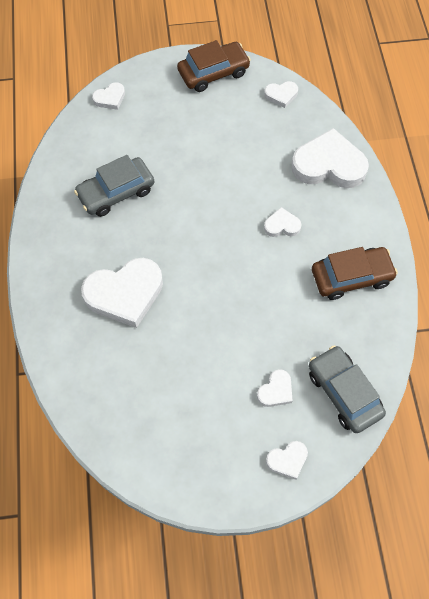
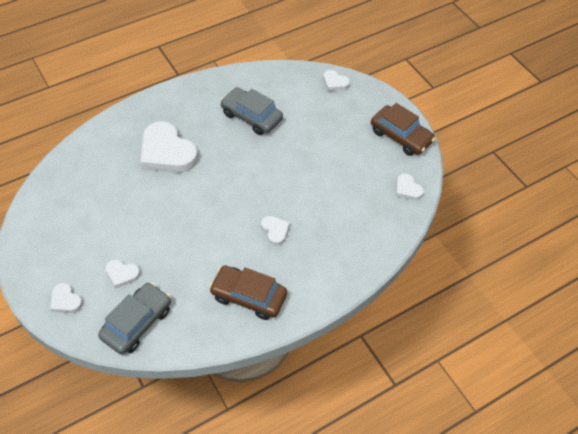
camera: 65 degrees right, 10 degrees down
white heart [291,128,369,188] -> none
brown car [312,247,398,300] -> brown car turned 150 degrees clockwise [209,265,287,320]

